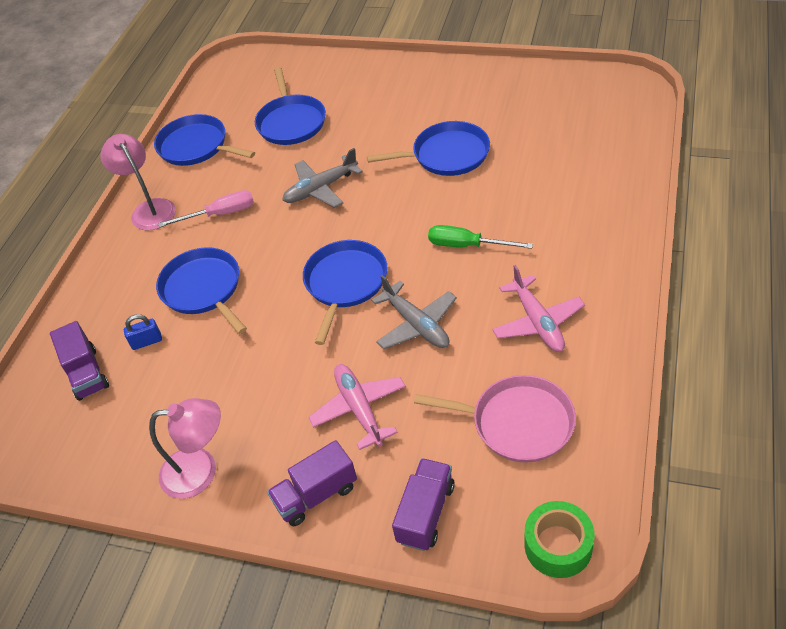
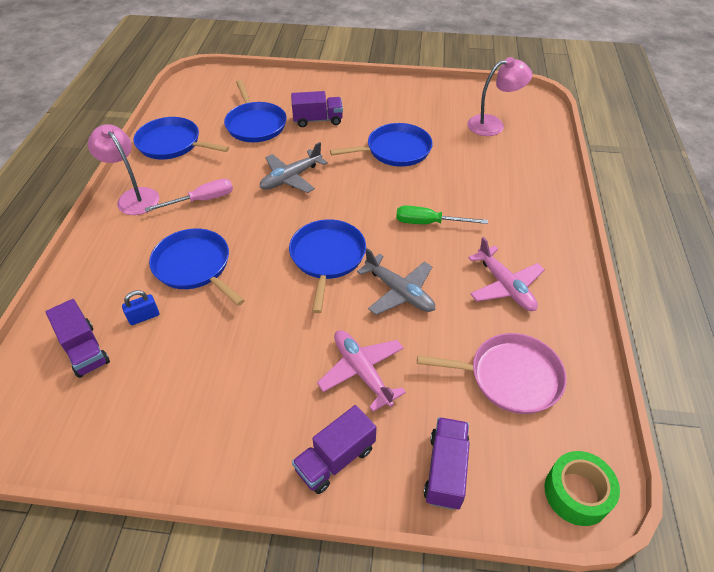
camera: 15 degrees left, 0 degrees up
pink lamp [149,398,221,499] -> pink lamp moved to [467,57,532,136]
none -> purple truck [291,91,343,127]

